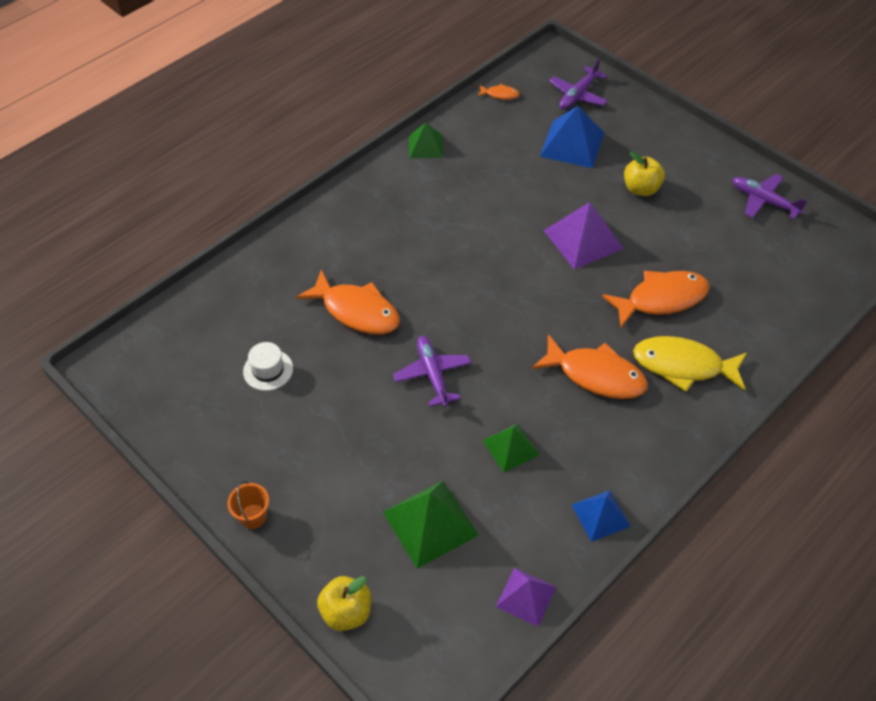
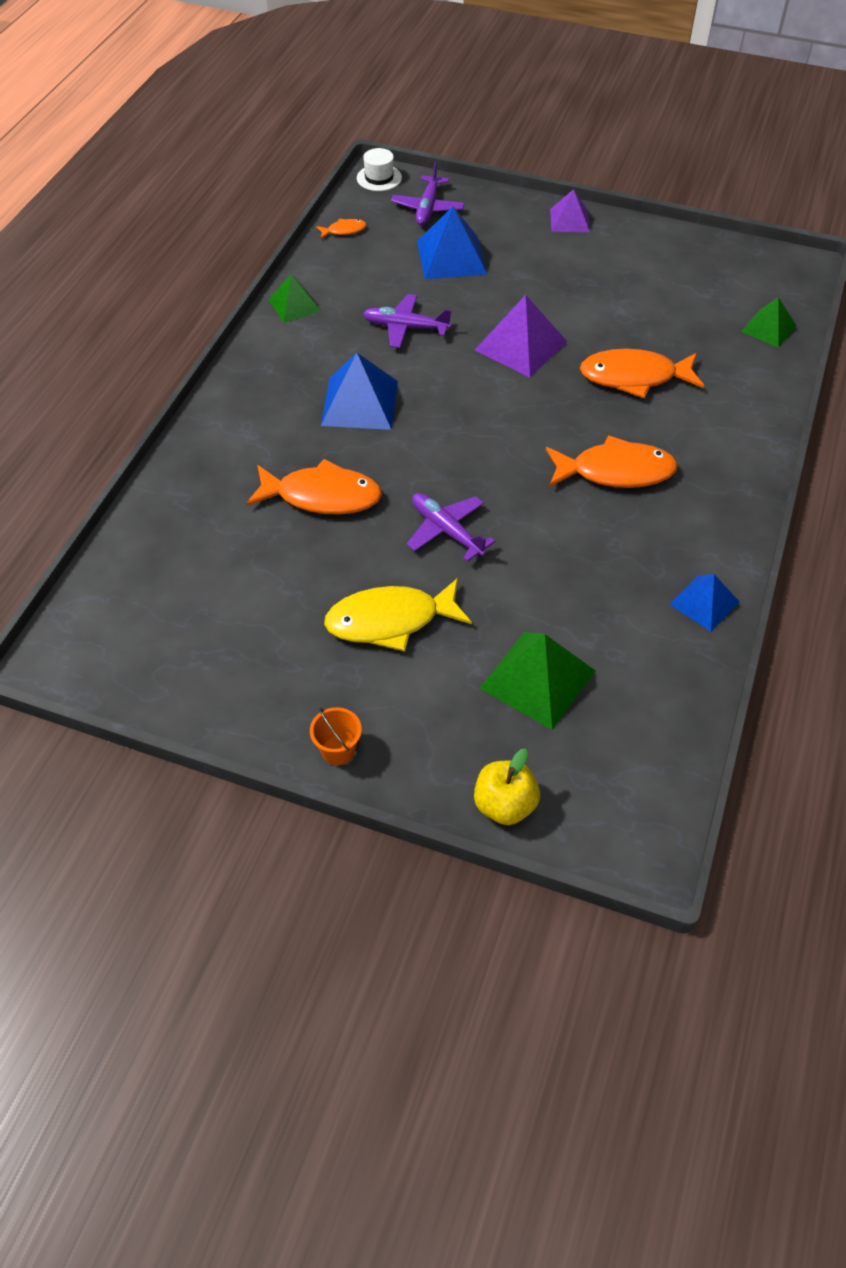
camera: 25 degrees left, 0 degrees up
white hat [243,342,293,391] -> white hat moved to [357,148,402,191]
green pyramid [482,423,540,472] -> green pyramid moved to [741,297,796,348]
purple pyramid [496,568,556,627] -> purple pyramid moved to [550,189,590,232]
orange fish [602,271,710,328] -> orange fish turned 135 degrees counterclockwise [580,349,704,398]
yellow apple [624,151,665,196] -> none
yellow fish [633,336,747,392] -> yellow fish moved to [324,578,472,651]
purple plane [732,174,808,219] -> purple plane moved to [363,294,451,348]
none -> blue pyramid [321,353,398,430]

